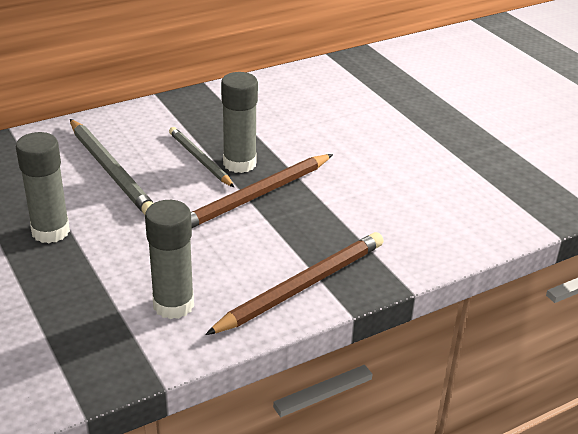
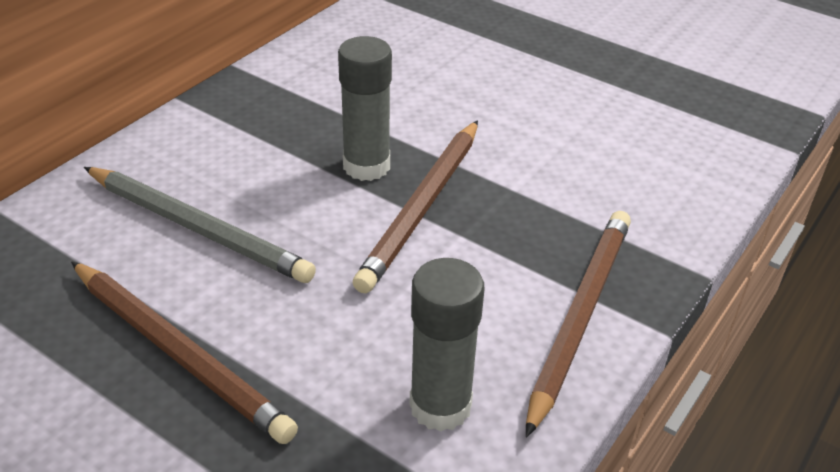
camera: 25 degrees left, 5 degrees up
grey glue stick [16,132,70,243] -> brown pencil [71,261,298,444]
grey pencil [169,127,234,187] -> none

